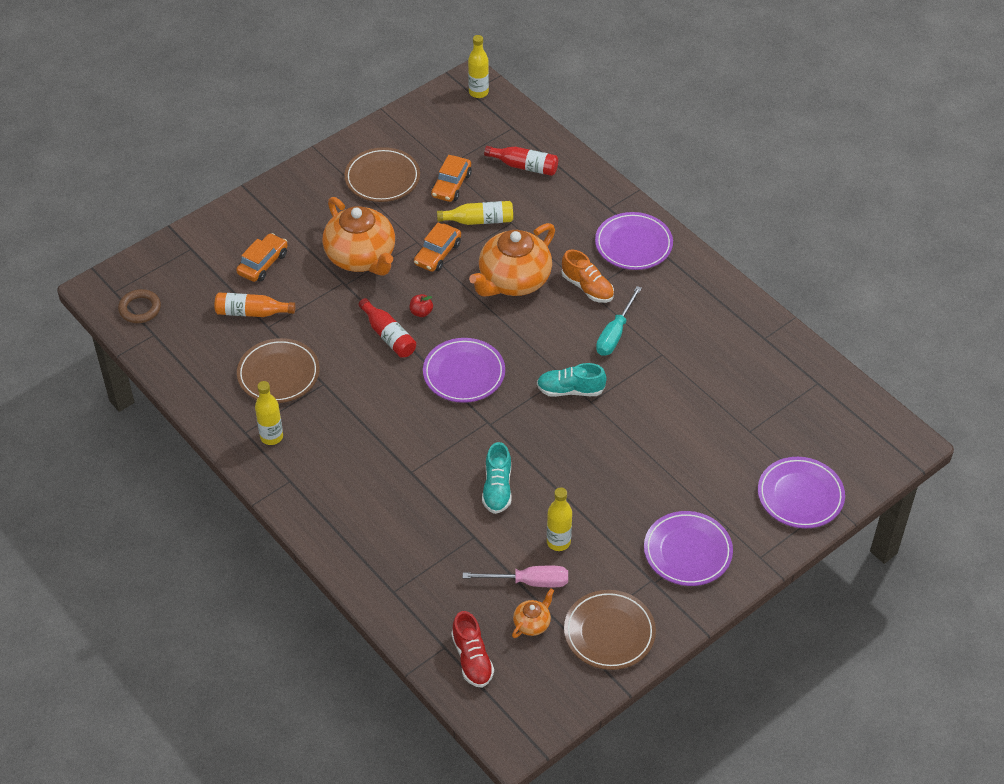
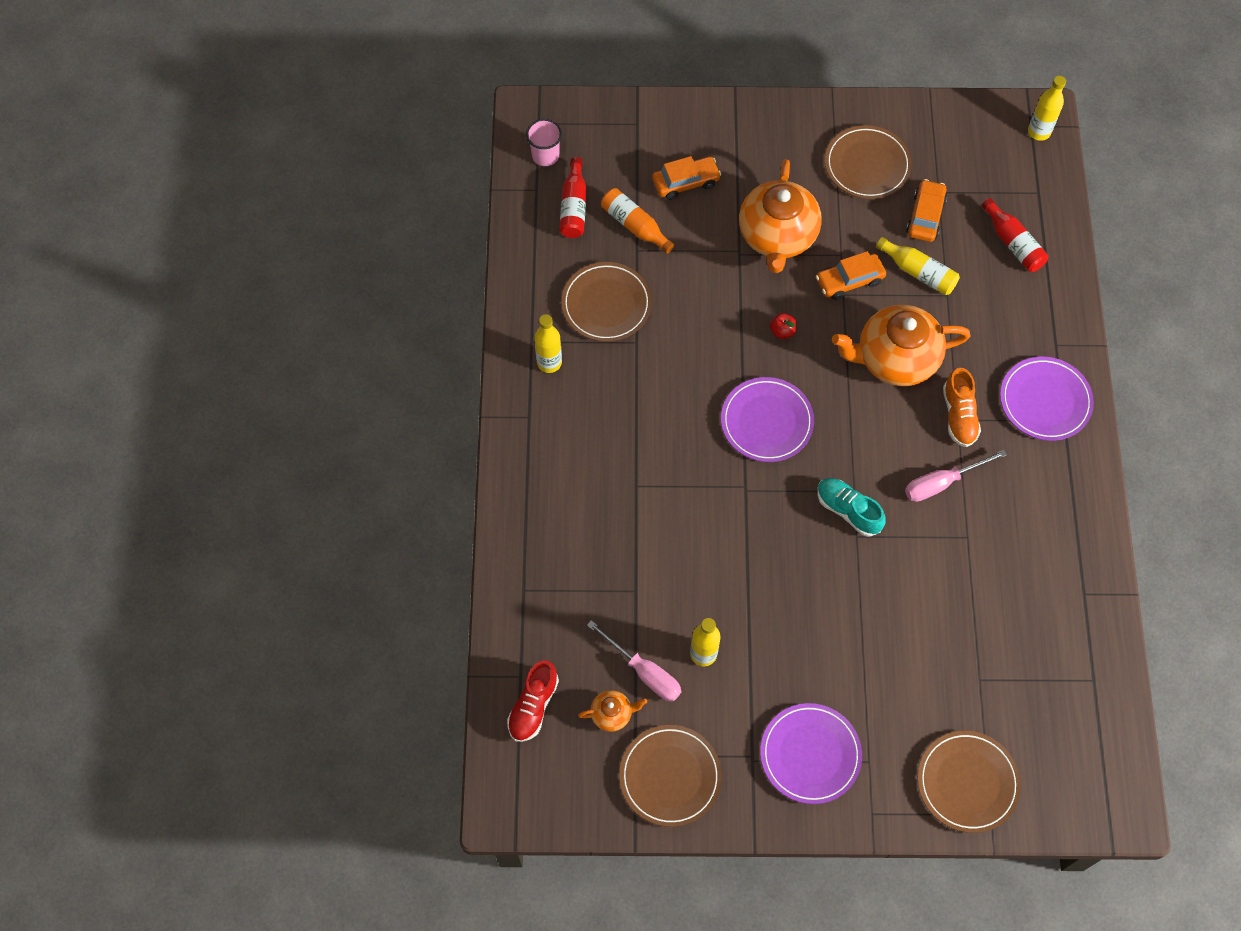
camera: 40 degrees right, 15 degrees up
brown ring [118,289,161,323] -> pink cup [526,119,562,166]
red bottle [358,298,416,358] -> red bottle moved to [560,157,587,238]
orange car [431,155,472,202] -> orange car turned 135 degrees clockwise [906,179,947,242]
turquoise shoe [482,442,512,514] -> none
turquoise screwdriver [596,286,642,356] -> pink screwdriver [905,450,1007,502]
purple plate [758,457,845,528] -> brown plate [918,731,1021,833]

